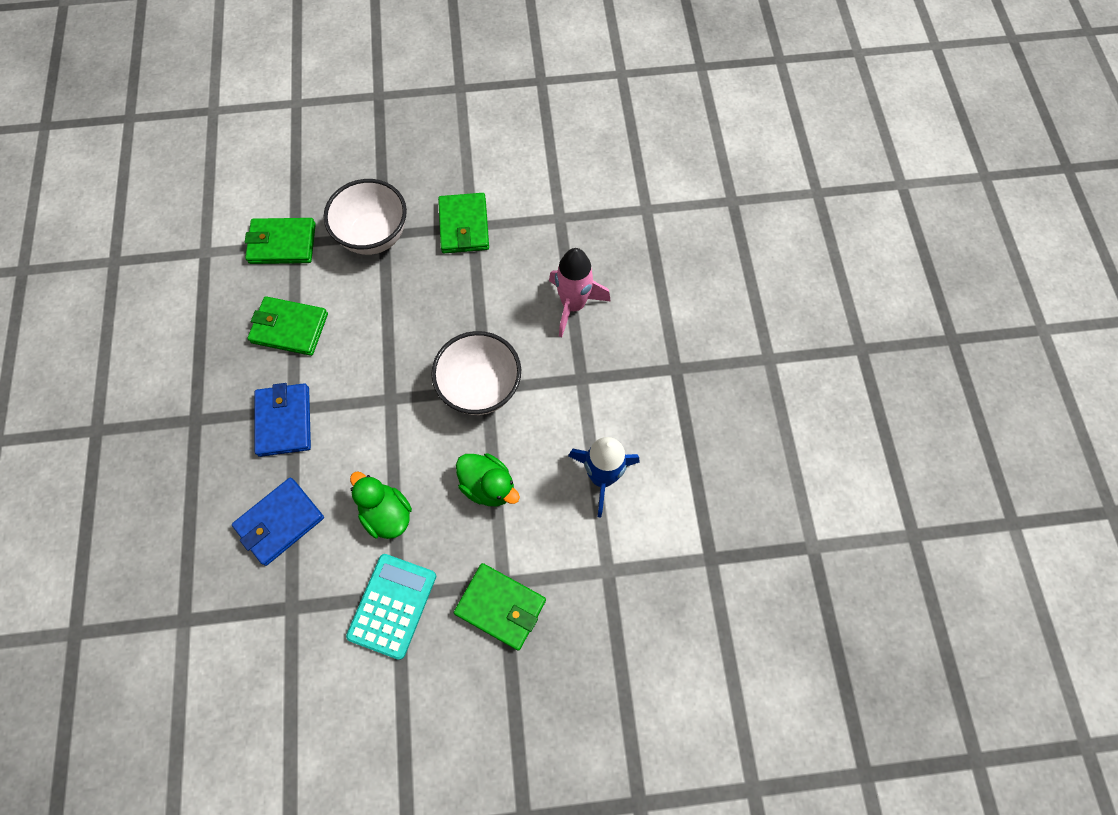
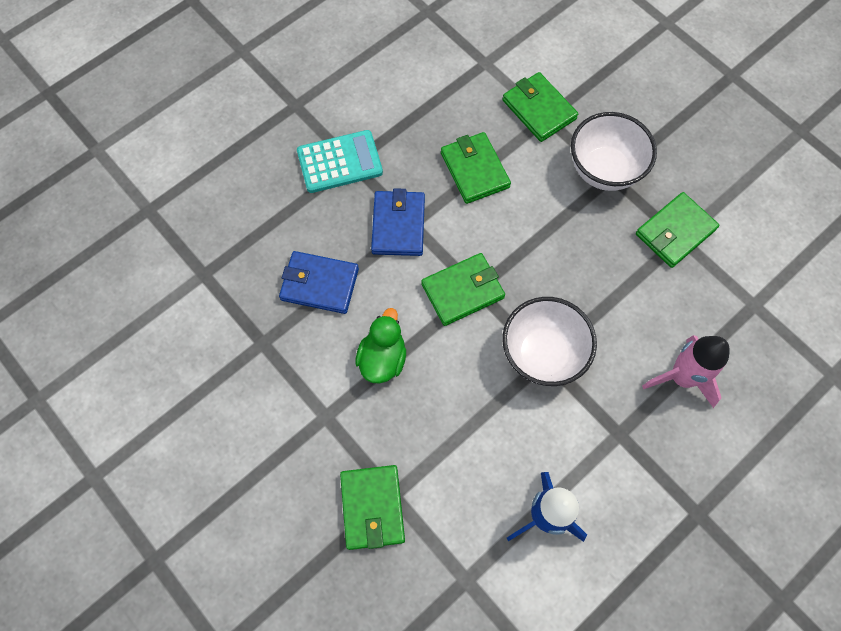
camera: 55 degrees right, 0 degrees up
blue wallet [255,383,311,457] -> blue wallet turned 45 degrees counterclockwise [371,188,425,256]
turquoise calculator [346,554,436,660] -> turquoise calculator moved to [297,130,383,193]
green duck [456,453,520,506] -> none
none -> green wallet [421,253,505,326]

